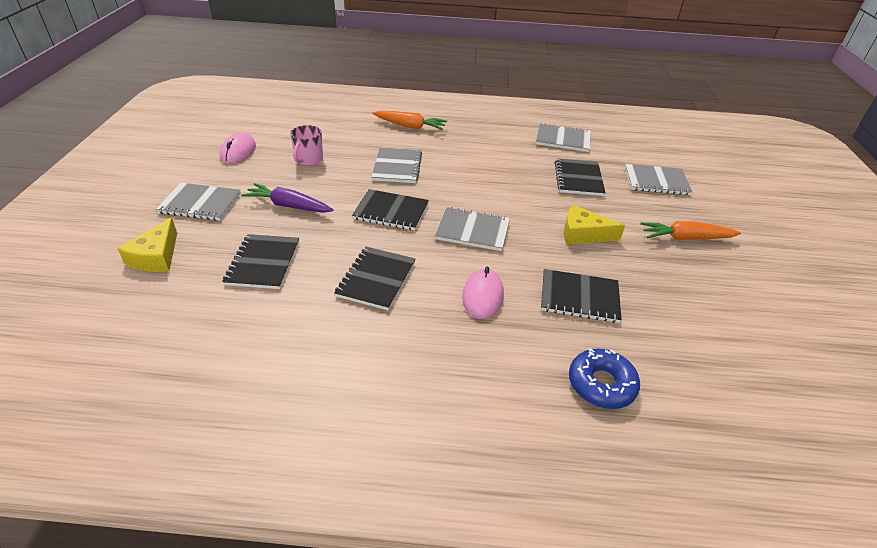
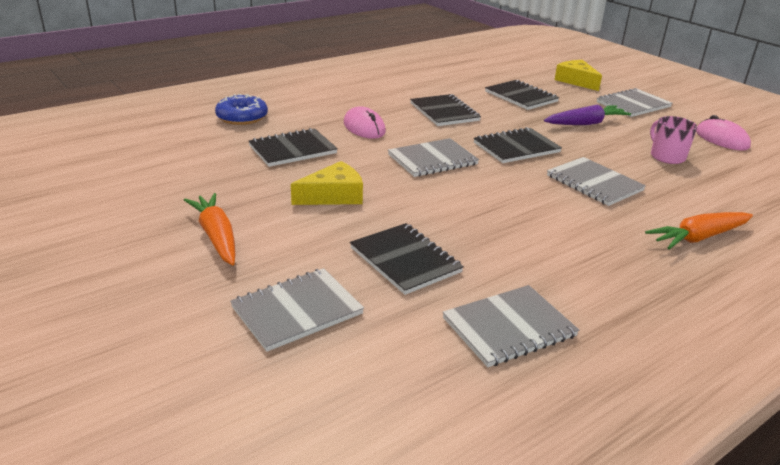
camera: 140 degrees right, 10 degrees down
orange carrot [640,221,741,240] -> orange carrot turned 75 degrees counterclockwise [184,193,235,265]

